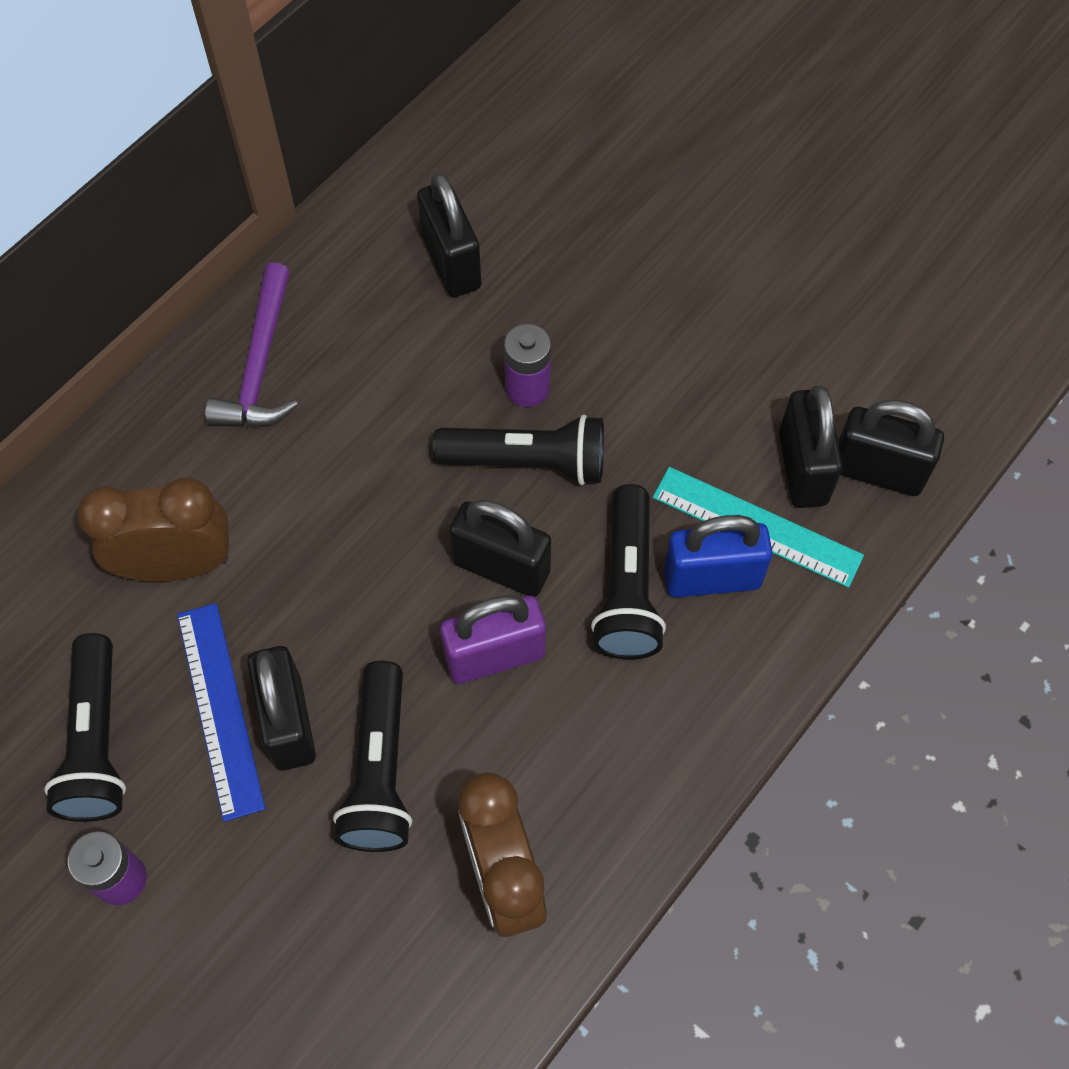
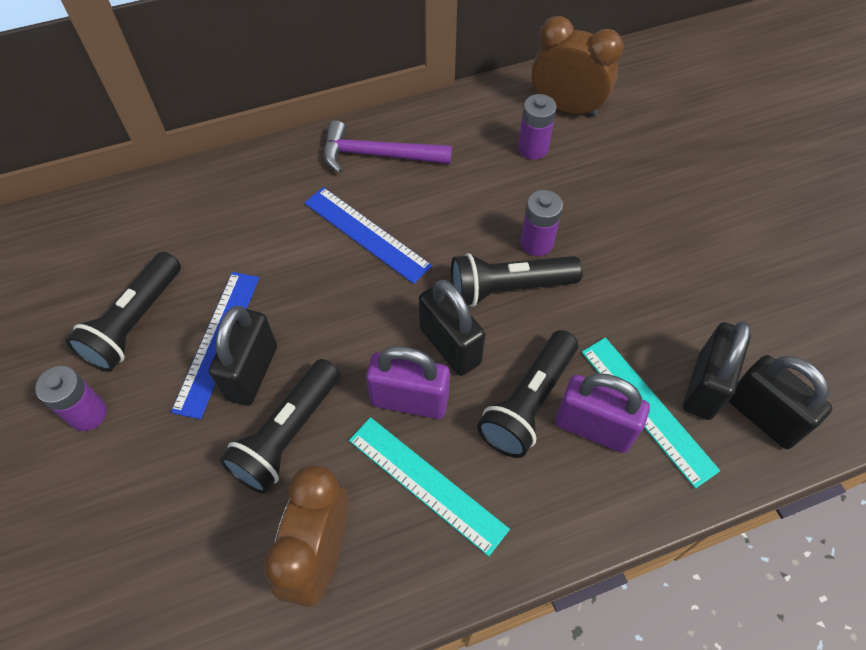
camera: 30 degrees right, 5 degrees down
brown clock [77,477,229,581] -> brown clock moved to [532,16,624,118]
purple hammer [205,262,298,426] -> purple hammer turned 60 degrees clockwise [324,120,452,173]
black padlock [417,173,482,297] -> purple battery [518,94,557,160]
black flashlight [433,415,604,485] -> black flashlight turned 135 degrees clockwise [451,253,583,307]
blue padlock [664,515,773,598] -> purple padlock [555,373,650,453]
none -> blue ruler [304,187,432,284]
none -> turquoise ruler [349,417,510,556]

